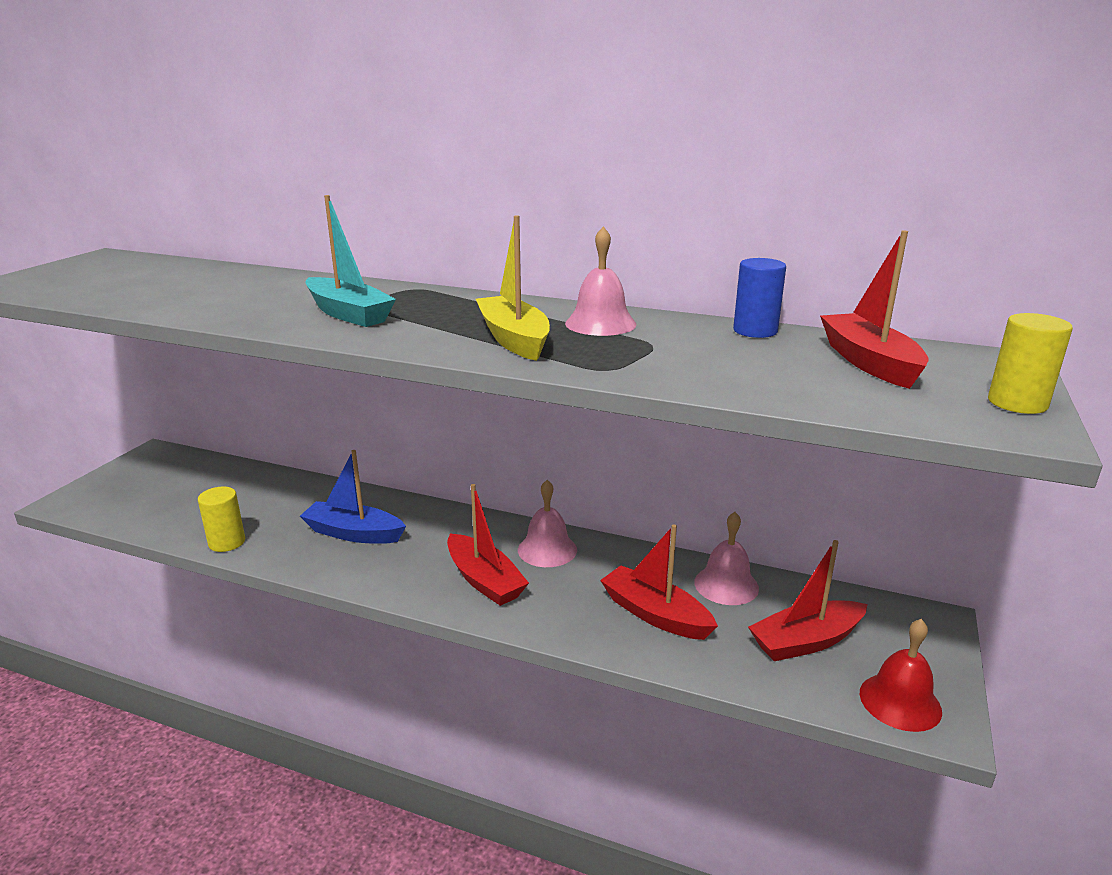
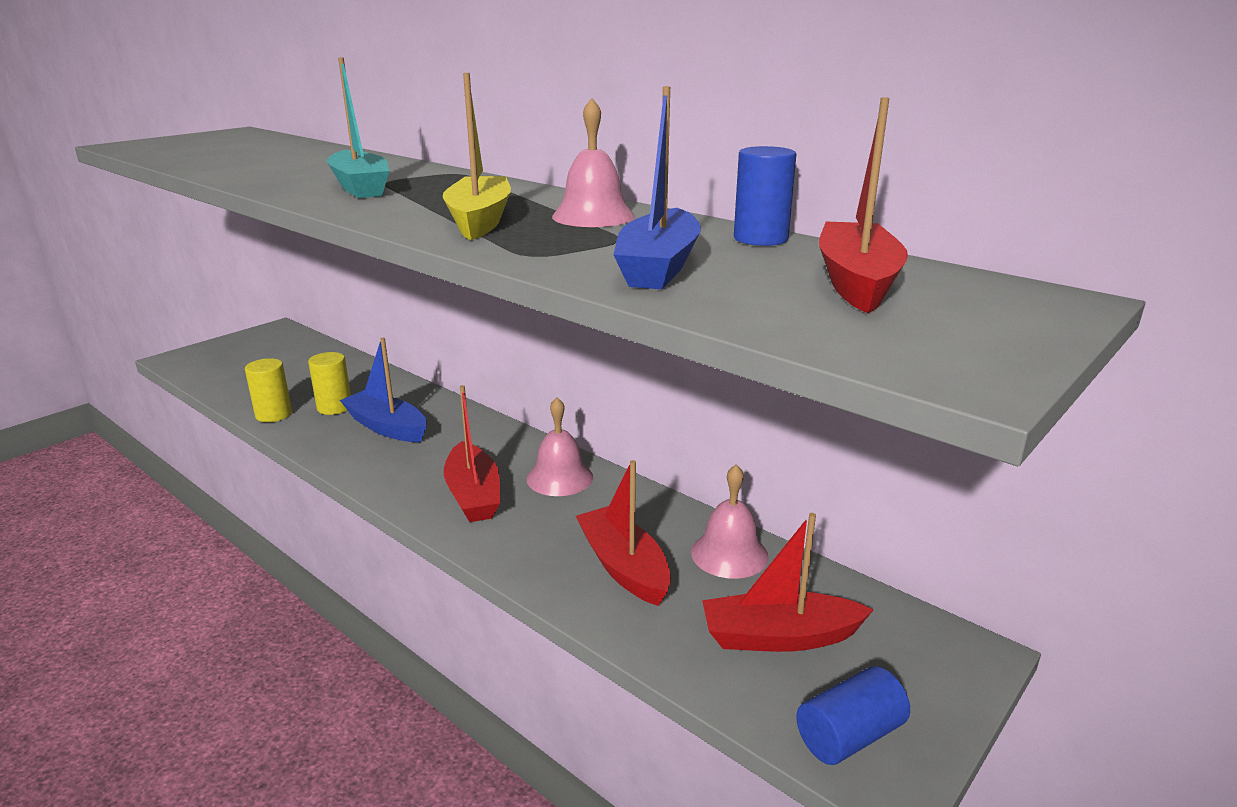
camera: 20 degrees right, 0 degrees up
red bell [860,619,942,732] -> blue cylinder [796,666,910,765]
yellow cylinder [988,313,1073,414] -> yellow cylinder moved to [308,352,351,415]
none -> blue boat [613,86,701,289]

